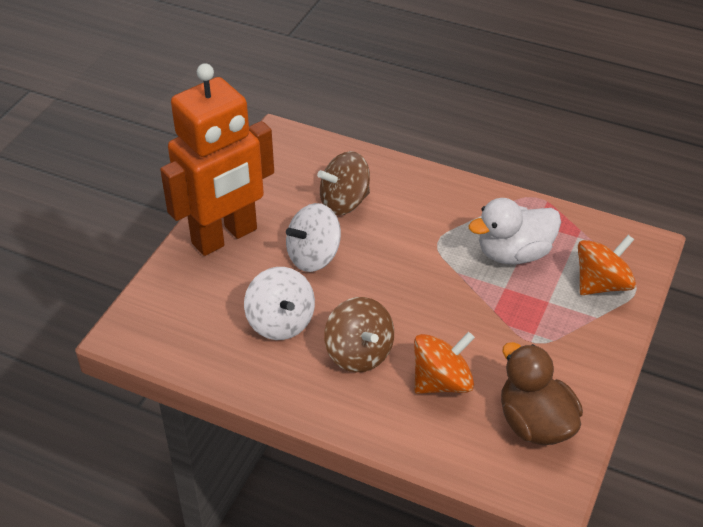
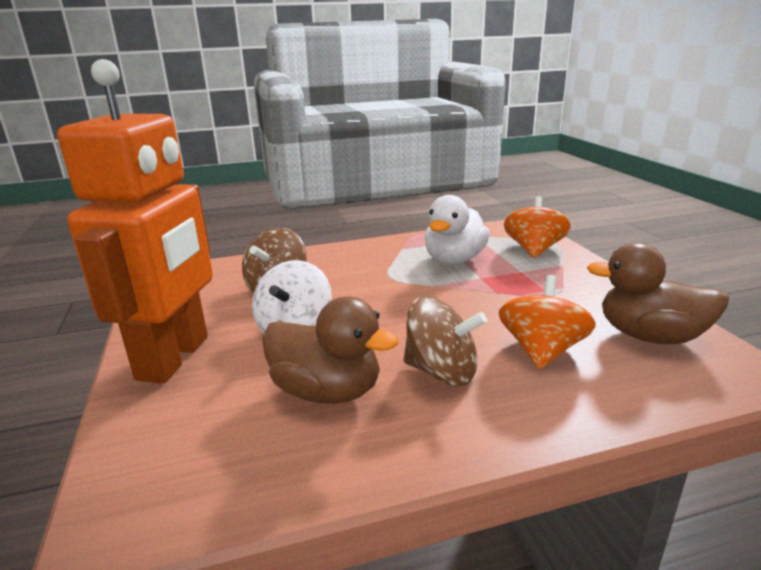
camera: 40 degrees left, 20 degrees down
white spinning top [244,267,315,340] -> brown duck [262,297,399,404]

